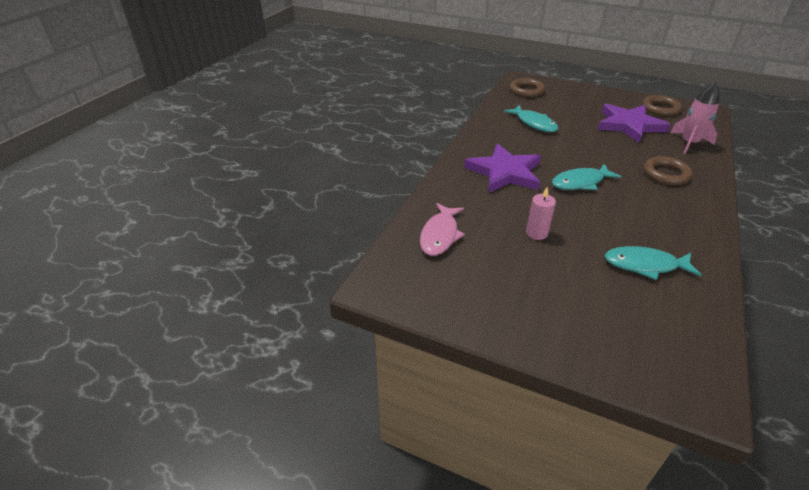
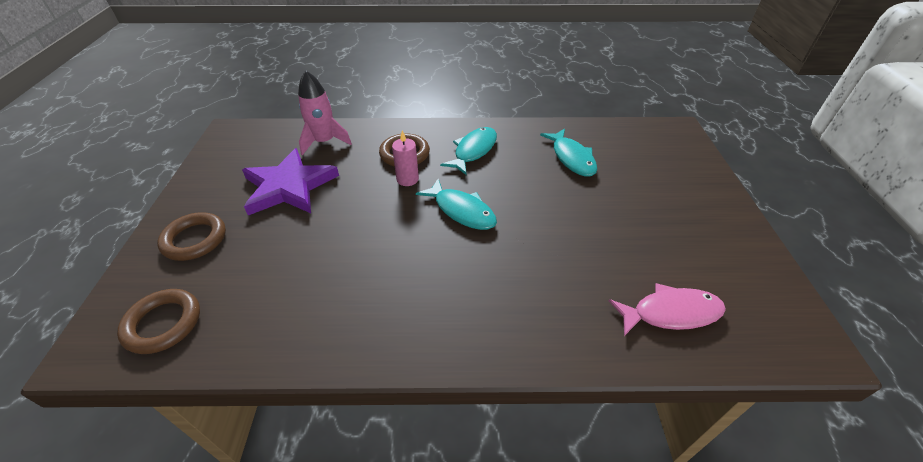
camera: 115 degrees left, 5 degrees up
purple star [464,143,541,193] -> none
turquoise fish [504,105,558,132] -> turquoise fish moved to [440,127,497,175]
pink candle [526,187,556,240] -> pink candle moved to [392,131,419,186]
brown ring [642,95,682,116] -> brown ring moved to [157,212,226,261]

